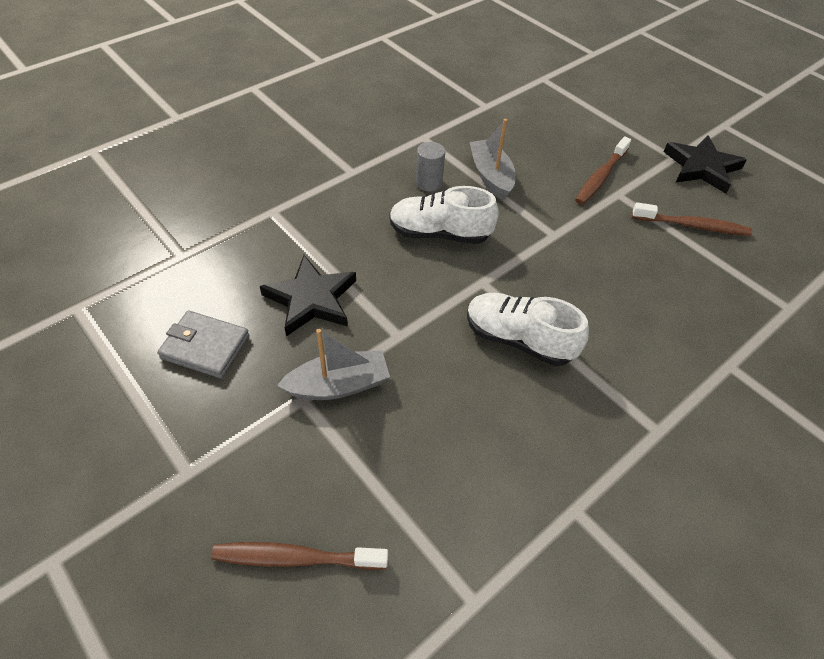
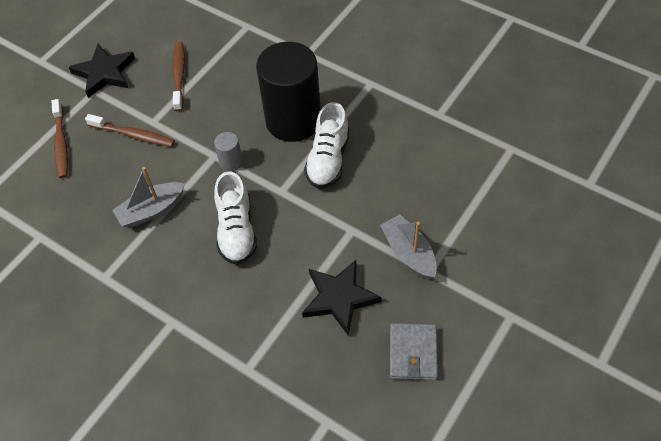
camera: 100 degrees left, 5 degrees up
brown toothbrush [211,542,388,570] -> brown toothbrush moved to [51,99,68,179]
grey cylinder [416,142,445,191] -> grey cylinder moved to [214,132,243,172]
none -> black cylinder [256,42,321,142]

